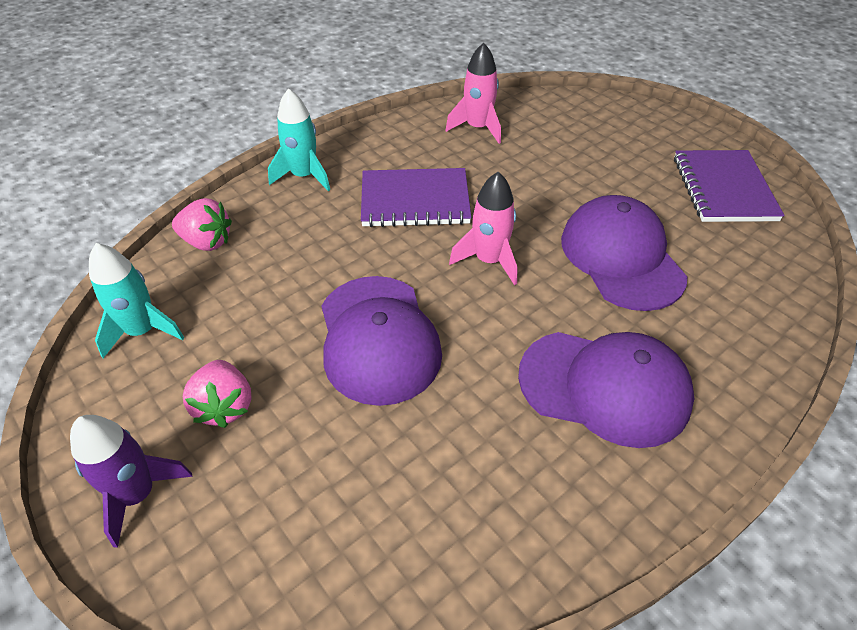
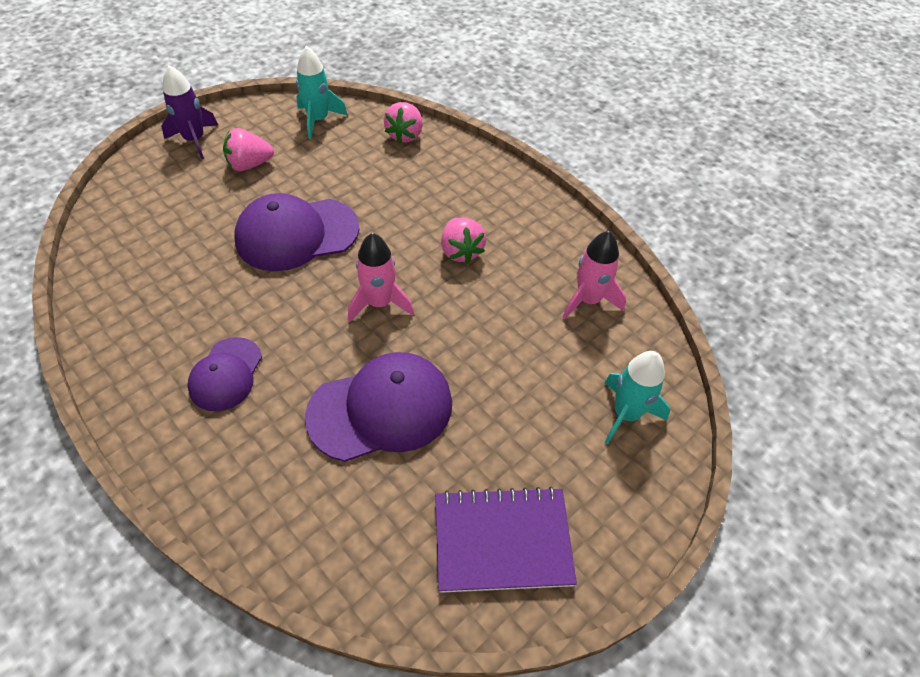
camera: 85 degrees right, 5 degrees up
turquoise rocket [268,88,330,191] -> turquoise rocket moved to [604,351,670,444]
purple notebook [361,168,472,227] -> pink strawberry [441,218,486,264]
purple cap [518,332,694,448] -> purple cap [187,337,262,412], size x0.60

